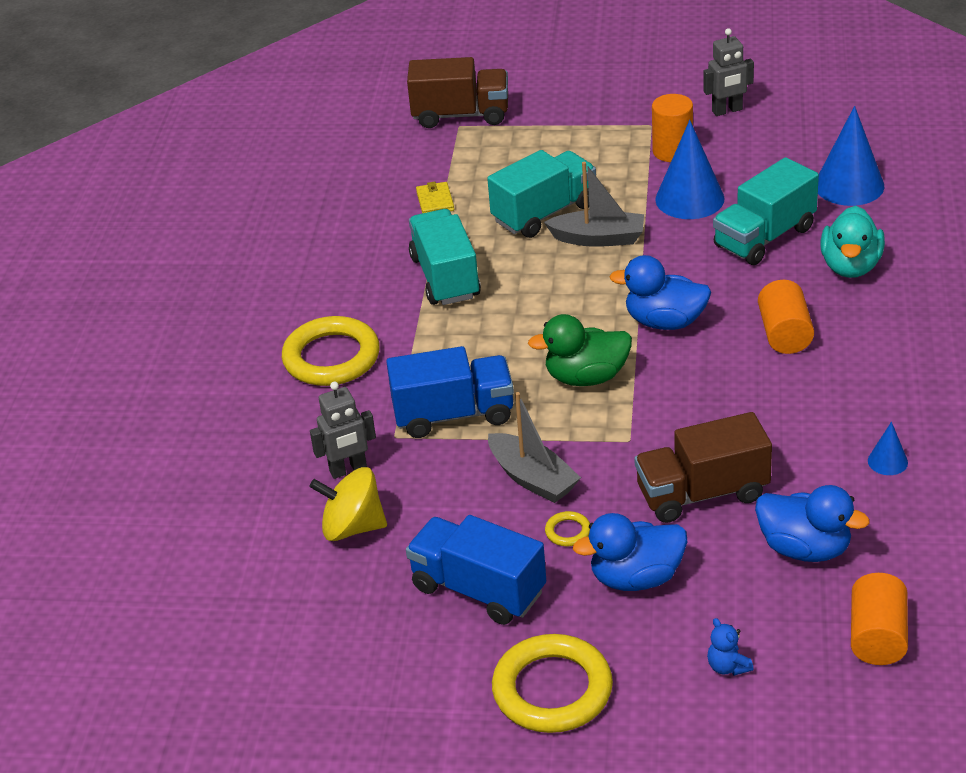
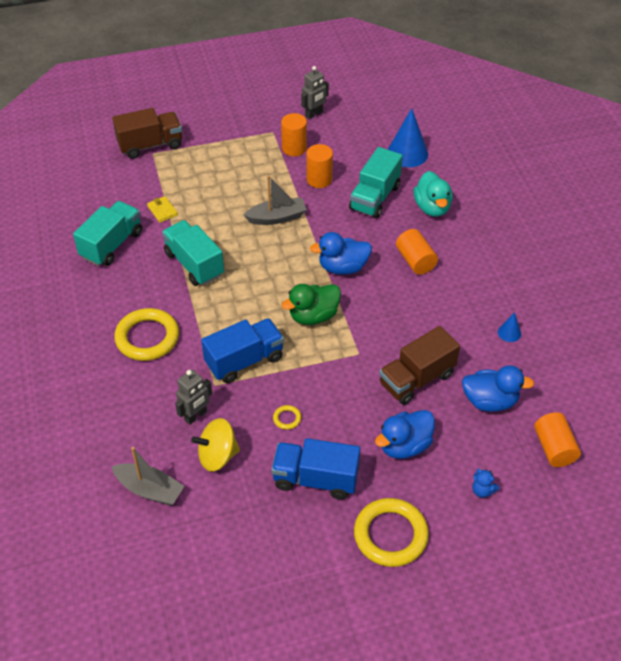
camera: 25 degrees left, 10 degrees up
turquoise truck [487,150,596,238] -> turquoise truck moved to [73,201,142,266]
grey boat [488,392,581,503] -> grey boat moved to [112,447,184,506]
yellow ring [545,511,590,546] -> yellow ring moved to [273,405,301,430]
blue cone [655,120,724,219] -> orange cylinder [306,144,333,188]

